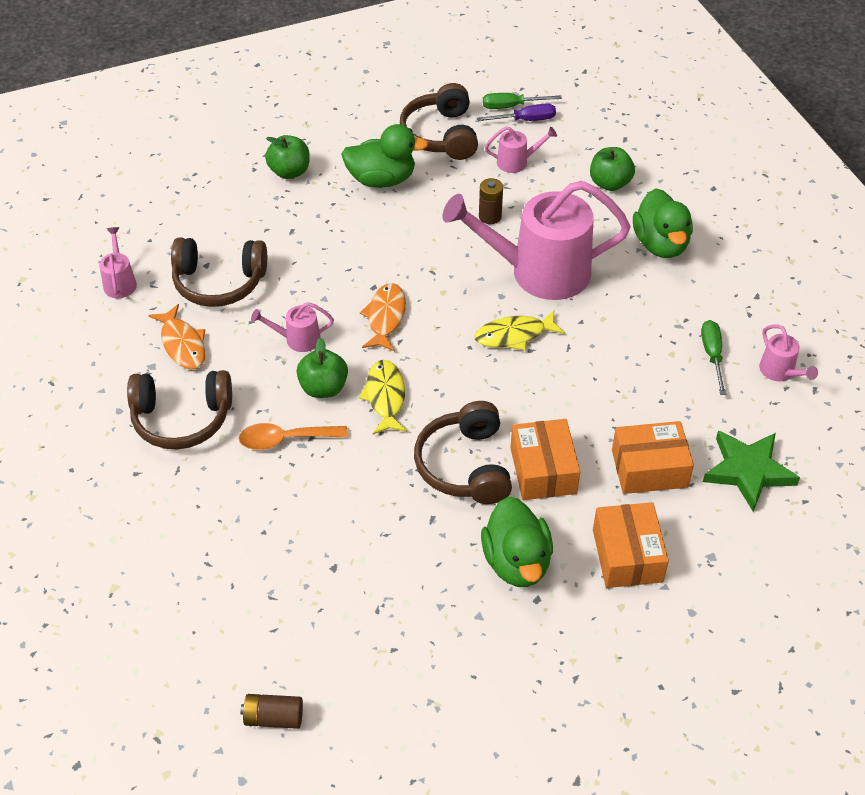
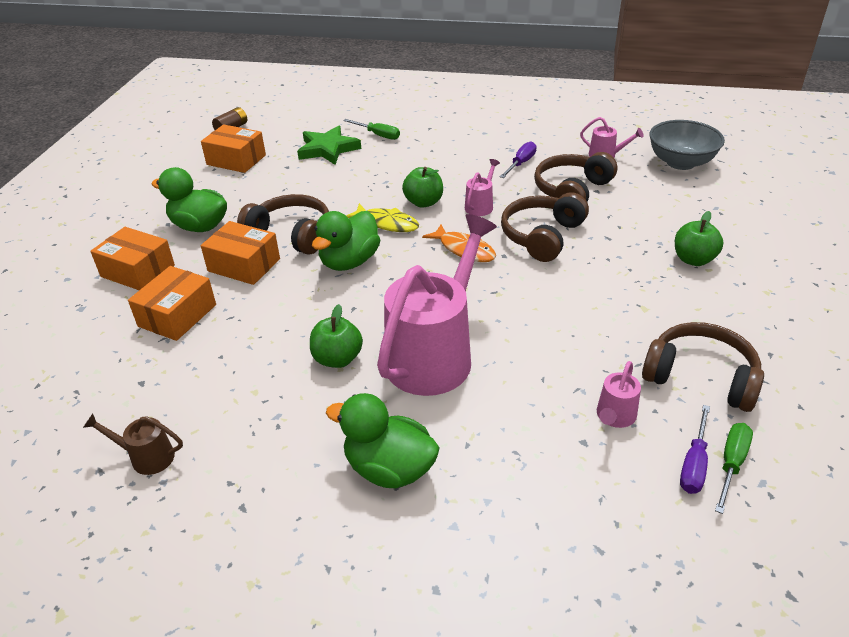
camera: 125 degrees right, 10 degrees down
brown headphones [127,370,232,449] -> brown headphones moved to [501,192,589,262]
orange fish [148,304,206,369] -> purple screwdriver [500,141,537,178]
orange spoon [239,423,348,450] -> none
green duck [341,124,428,188] -> green duck moved to [312,211,380,271]
yellow fish [475,310,565,351] -> none
brown battery [479,178,503,224] -> none
green apple [590,147,635,191] -> green apple moved to [310,304,363,368]
green screwdriver [701,320,726,395] -> green screwdriver moved to [343,119,400,140]
green star [703,431,800,512] -> green star moved to [297,126,361,165]
pink watering can [759,324,818,381] -> brown watering can [83,414,183,475]
none -> orange box [201,124,266,173]
none -> grey bowl [649,120,725,170]

